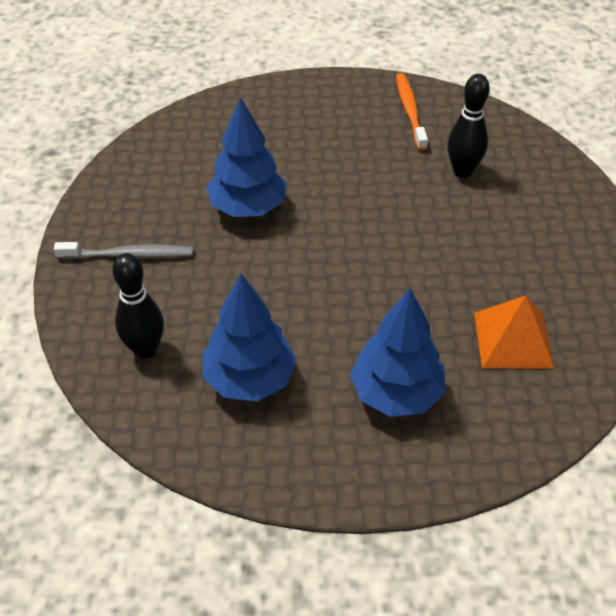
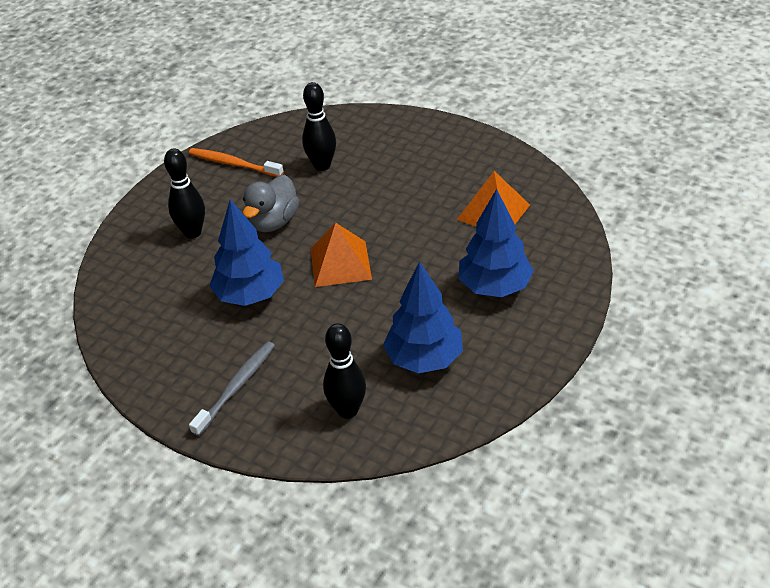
camera: 55 degrees left, 5 degrees down
none -> black bowling pin [164,148,205,239]
none -> grey duck [243,175,300,232]
none -> orange pyramid [311,223,372,287]

